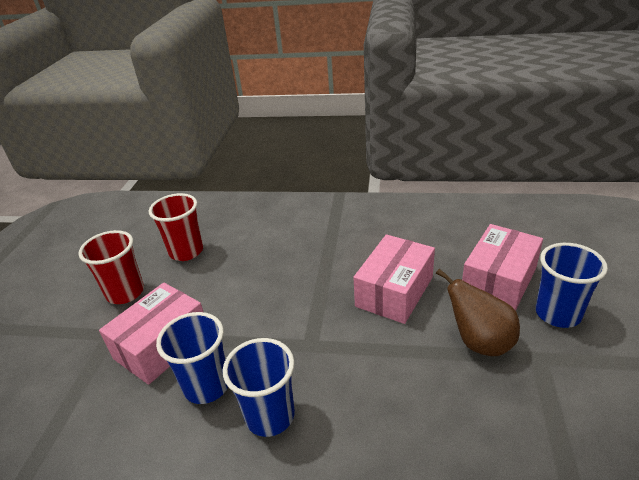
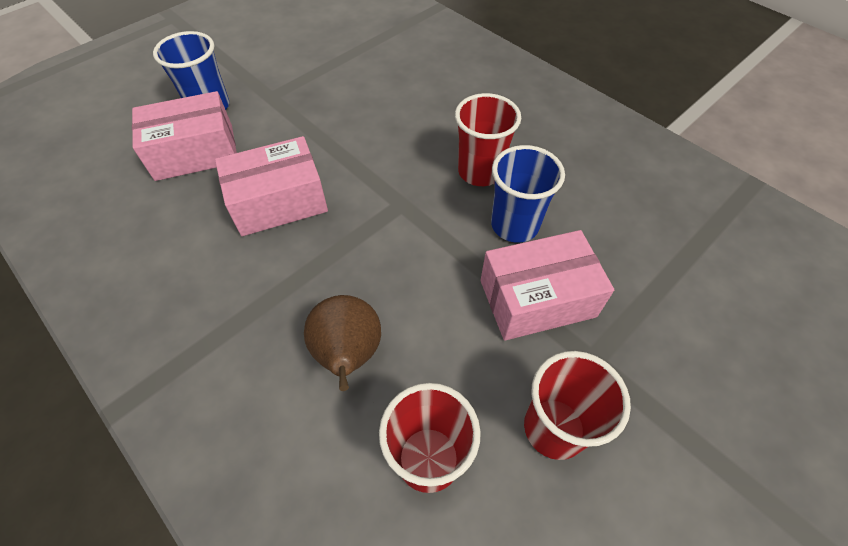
camera: 145 degrees left, 20 degrees up
blue cup [223,338,295,437] -> red cup [455,93,521,186]
brown pear [436,269,520,356] -> brown pear moved to [304,295,381,391]

